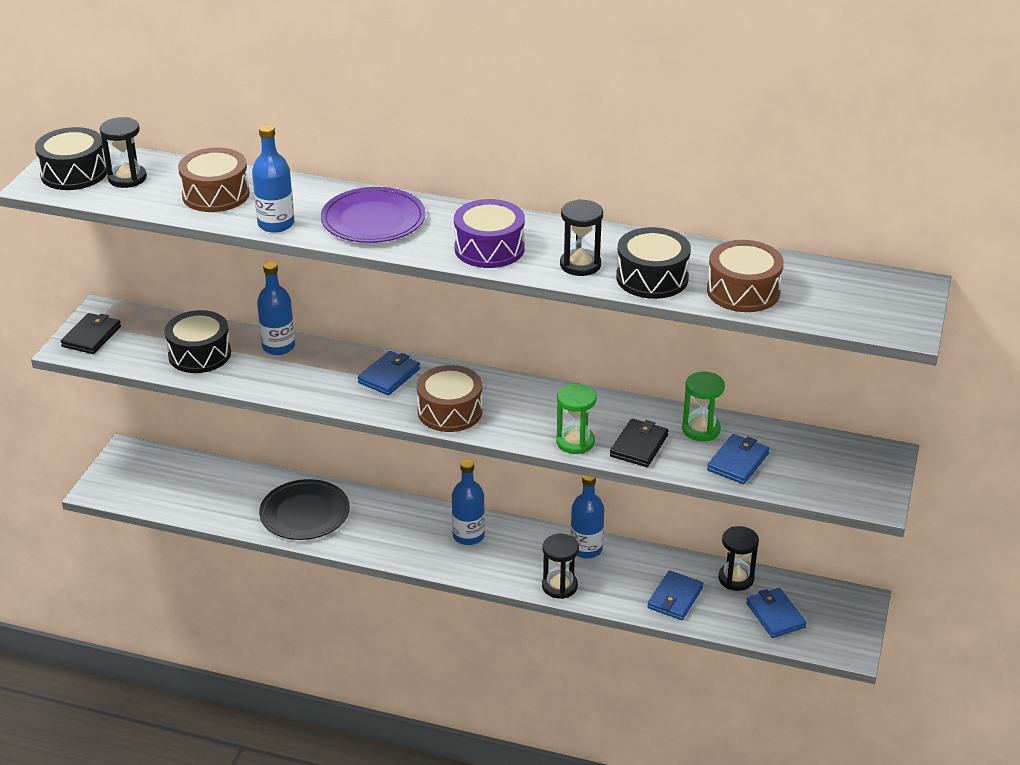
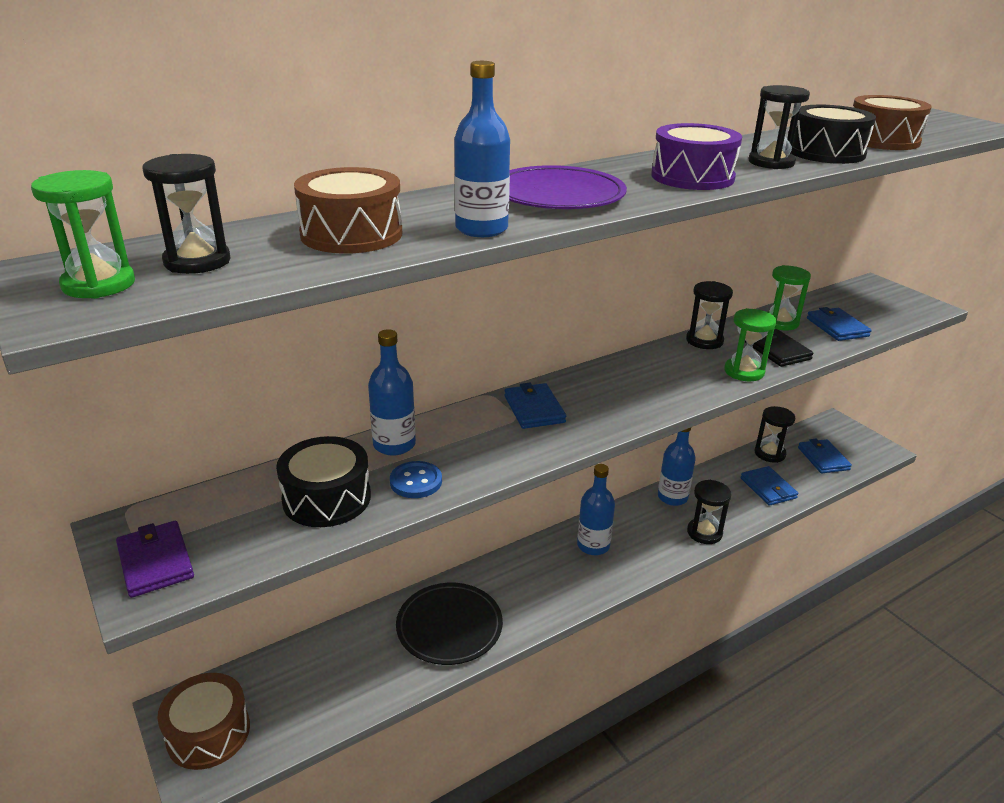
camera: 50 degrees left, 5 degrees down
black drum [35,127,107,190] -> green hourglass [31,170,135,299]
black wallet [61,313,121,354] -> purple wallet [116,521,194,598]
brown drum [417,365,483,432] -> brown drum moved to [157,673,250,770]
blue wallet [746,588,807,638] -> blue wallet turned 60 degrees clockwise [798,439,852,474]
none -> blue button [390,461,442,498]
none -> black hourglass [686,281,733,349]

